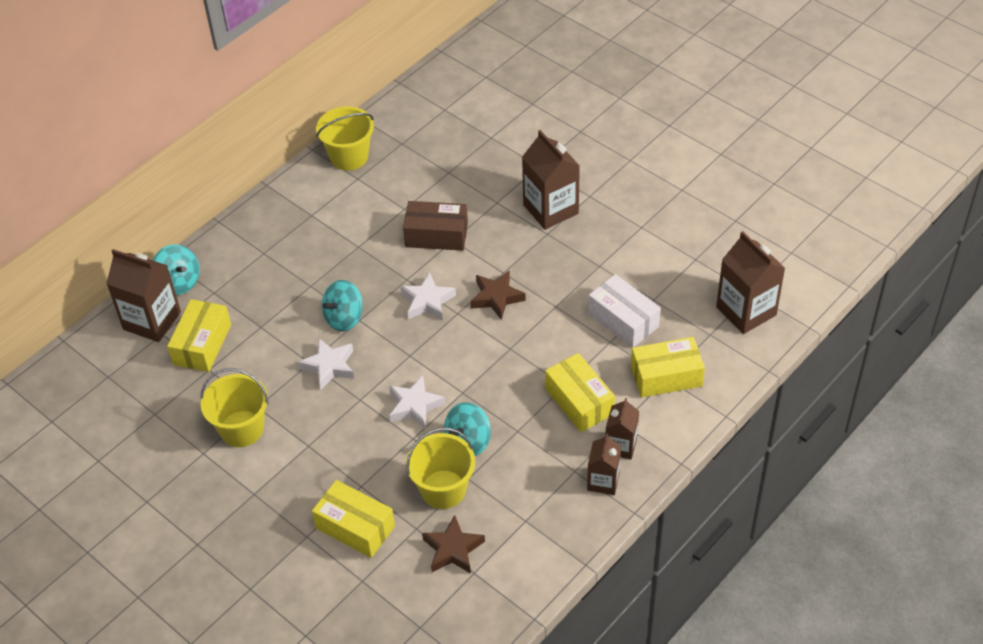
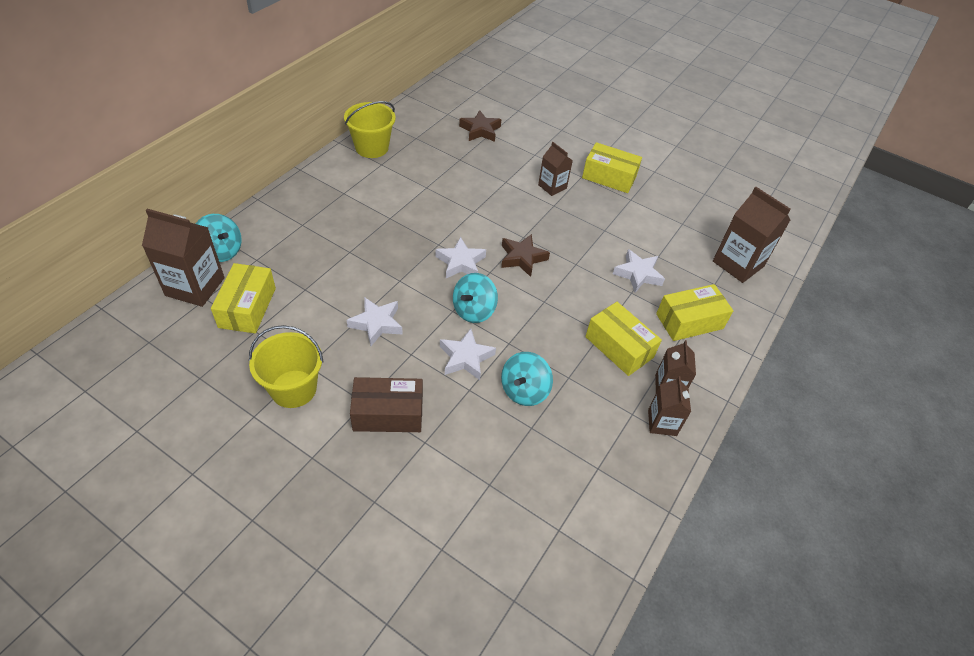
camera: 15 degrees left, 0 degrees up
yellow box [312,480,395,558] -> yellow box moved to [582,142,642,193]
turquoise spinning top [322,280,363,331] -> turquoise spinning top moved to [453,273,498,323]
brown box [403,201,468,251] -> brown box moved to [350,377,423,432]
yellow bucket [406,428,475,509] -> none
brown star [422,515,485,574] -> brown star moved to [459,110,502,142]
brown carton [522,130,580,230] -> brown carton [538,142,573,196], size x0.60
white box [588,274,661,348] -> white star [613,249,665,293]

